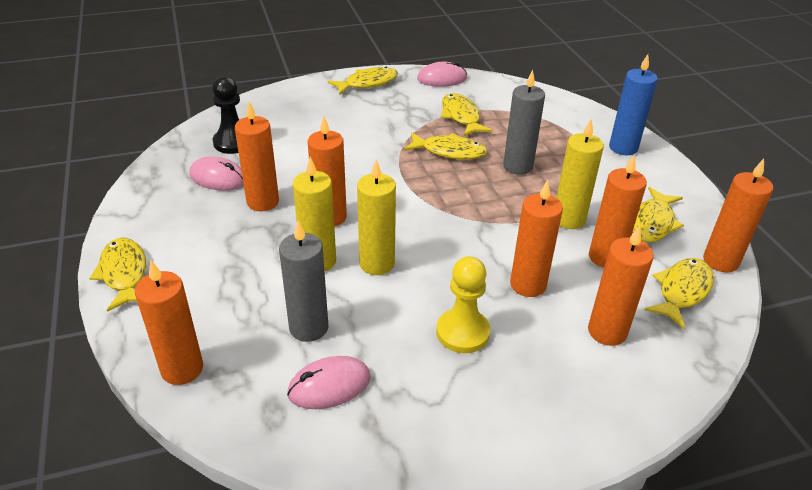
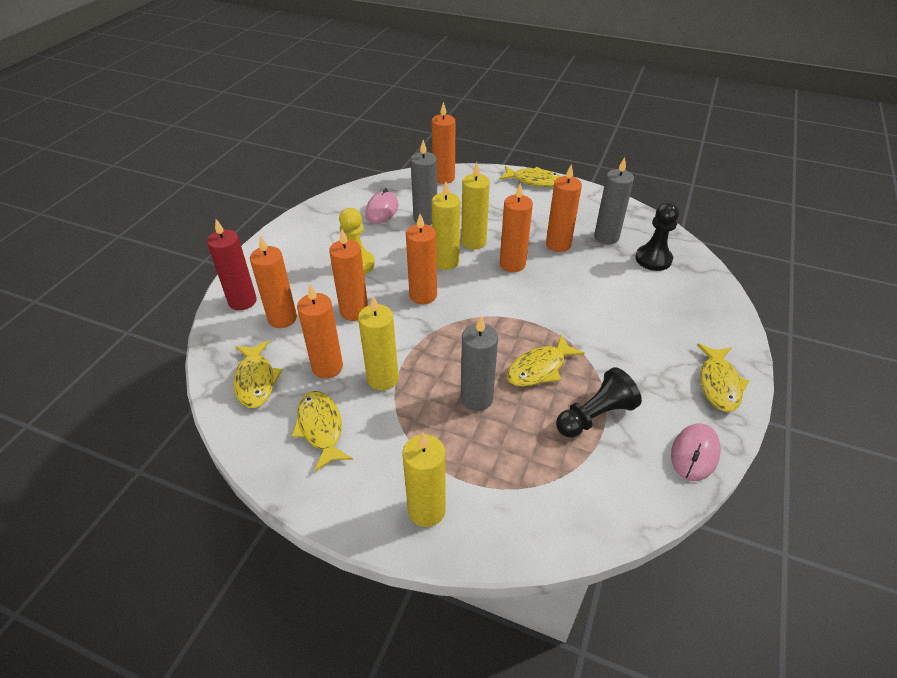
camera: 130 degrees right, 5 degrees up
pink mouse [189,156,244,191] -> grey candle [594,157,634,244]
yellow fish [441,93,492,136] -> black pawn [556,367,642,438]
blue candle [609,54,658,155] -> yellow candle [402,432,446,527]
orange candle [703,159,773,272] -> orange candle moved to [406,214,437,304]
none -> red candle [207,219,257,310]

